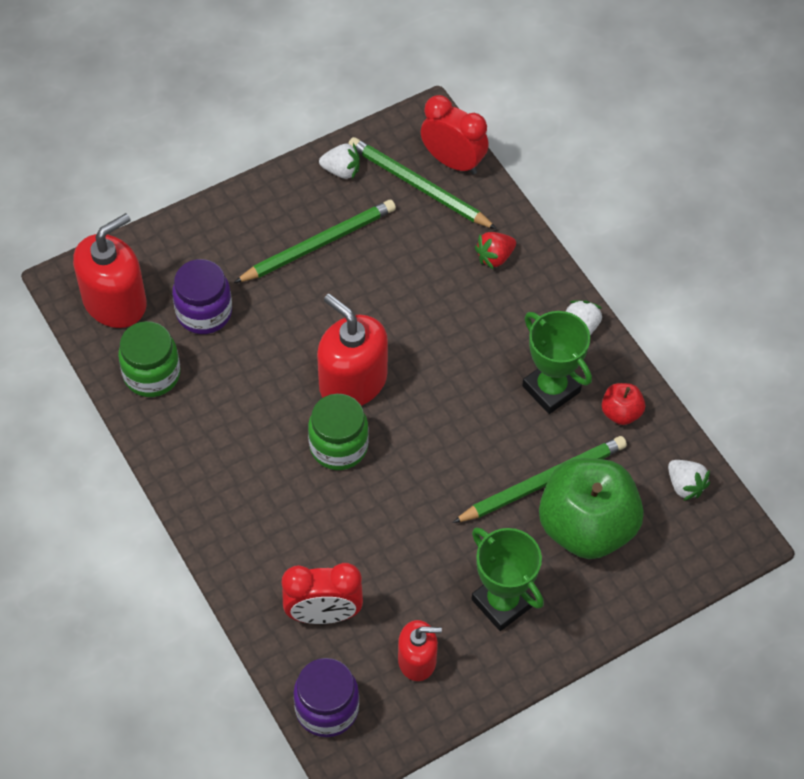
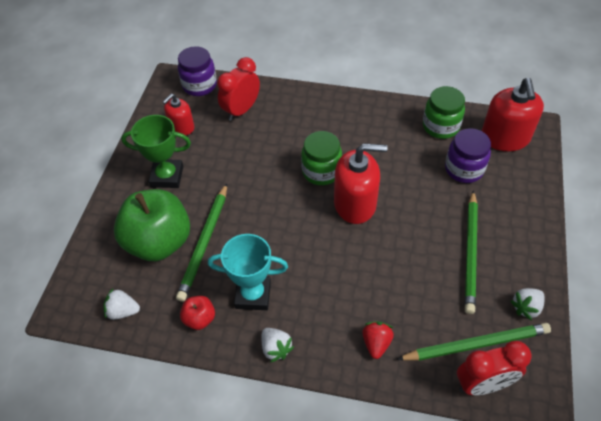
camera: 135 degrees right, 5 degrees down
green trophy [522,311,592,414] -> turquoise trophy [208,234,288,310]

